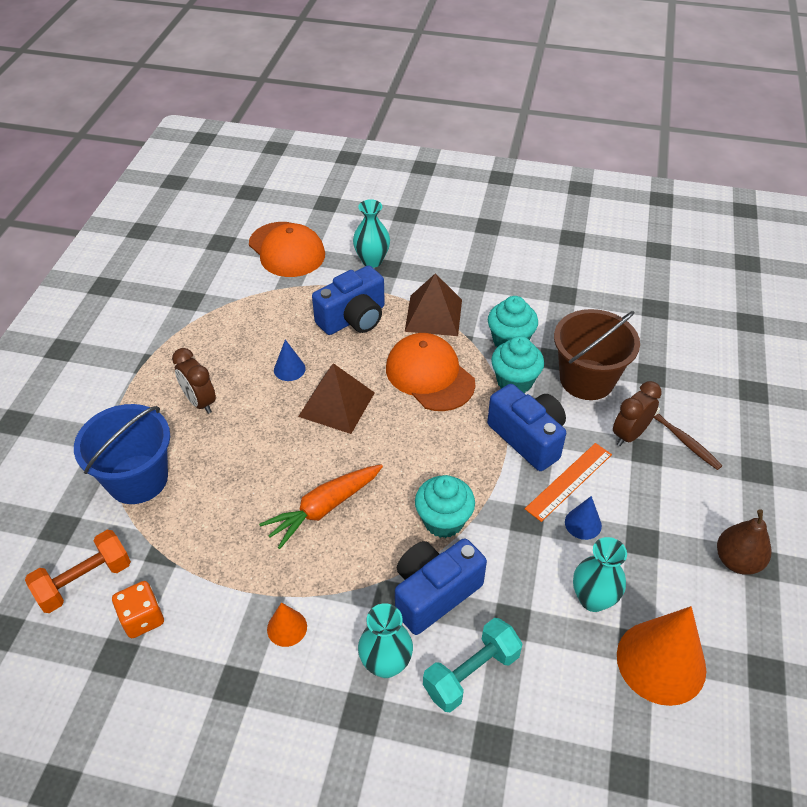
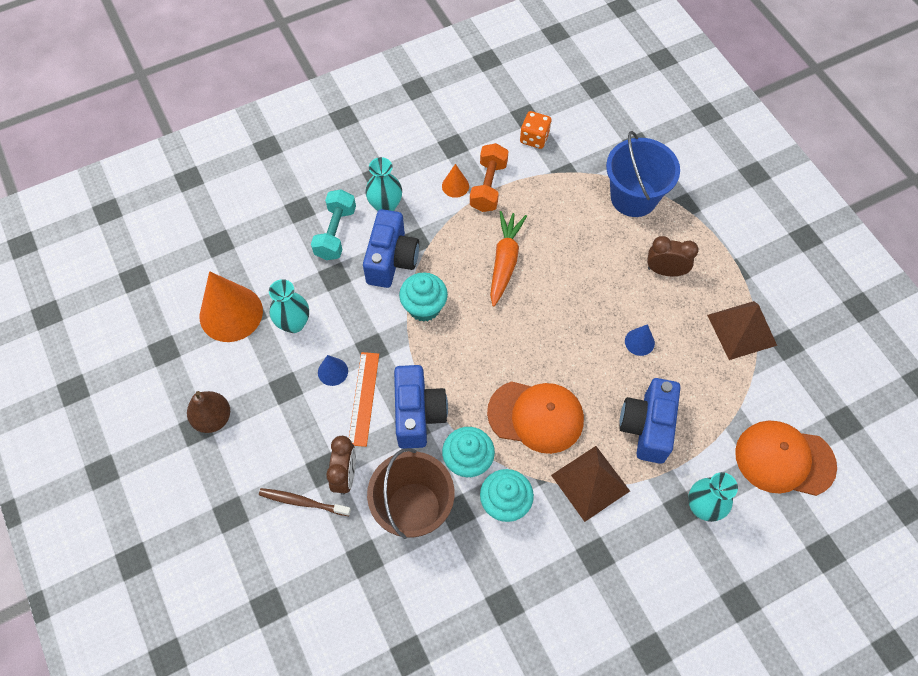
camera: 140 degrees right, 15 degrees up
orange dumbbell [25,530,131,613] -> orange dumbbell moved to [470,143,508,212]
brown pyramid [298,363,375,434] -> brown pyramid moved to [707,301,777,360]
blue camera [487,384,566,471] -> blue camera turned 105 degrees counterclockwise [394,365,448,449]

